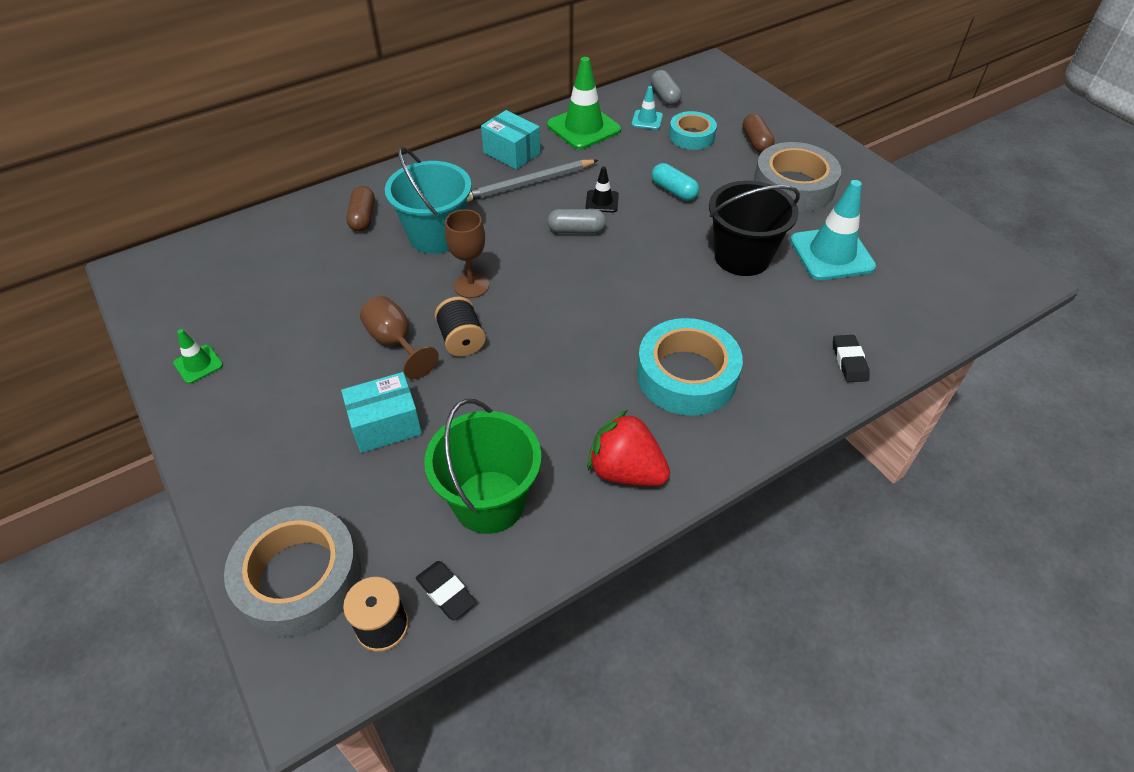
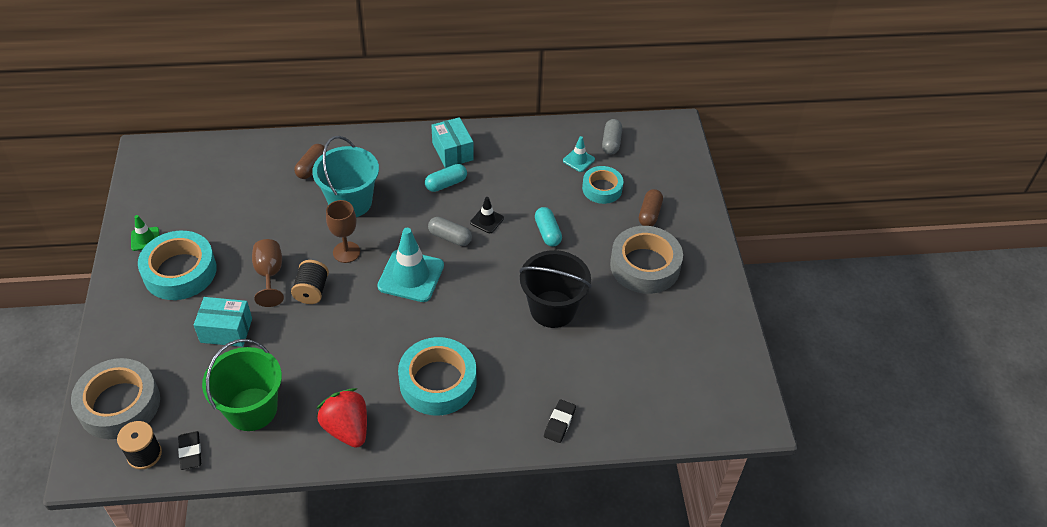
camera: 25 degrees right, 0 degrees up
grey pencil [467,159,598,202] -> turquoise capsule [425,164,467,192]
green traffic cone [547,57,621,150] -> none
turquoise traffic cone [790,180,876,280] -> turquoise traffic cone moved to [377,228,444,302]
none -> turquoise tape [138,231,217,300]

